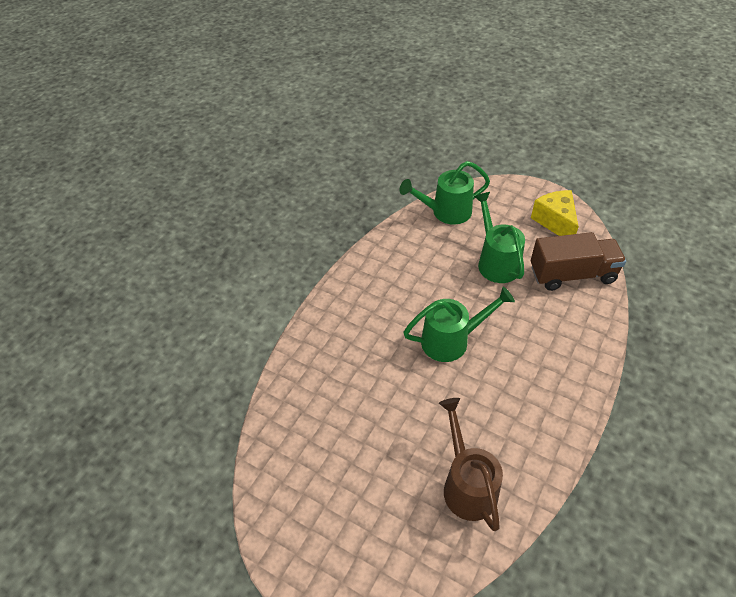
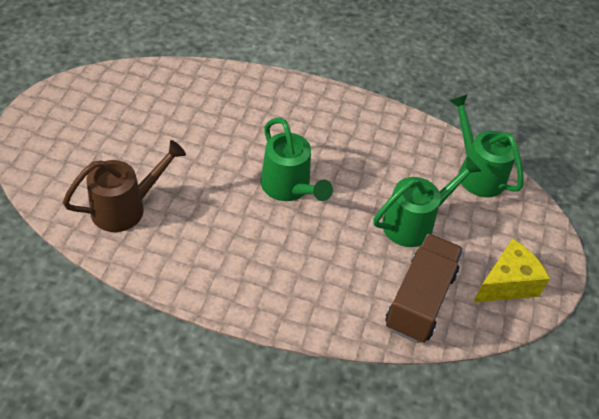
camera: 70 degrees right, 0 degrees up
brown truck [531,232,626,291] -> brown truck turned 135 degrees counterclockwise [385,234,463,343]

